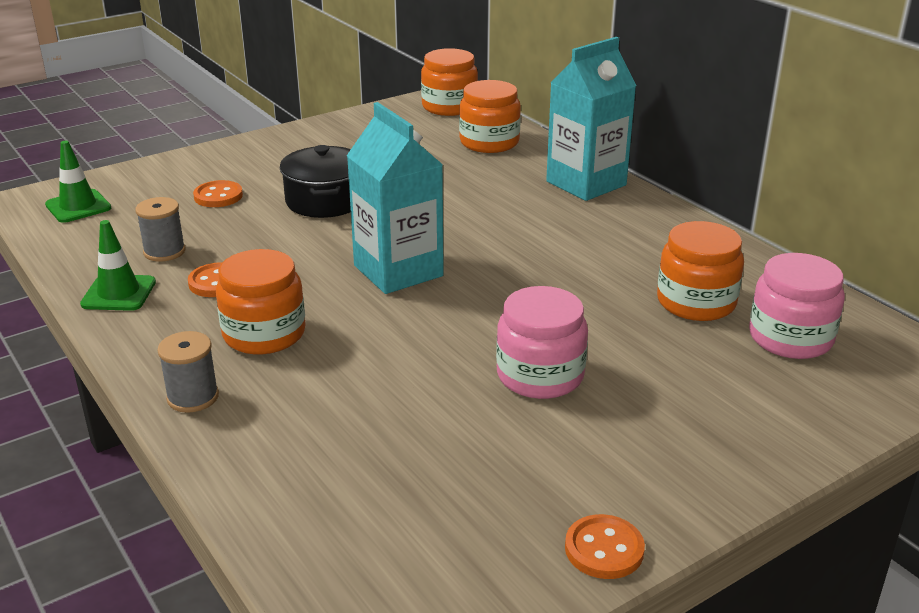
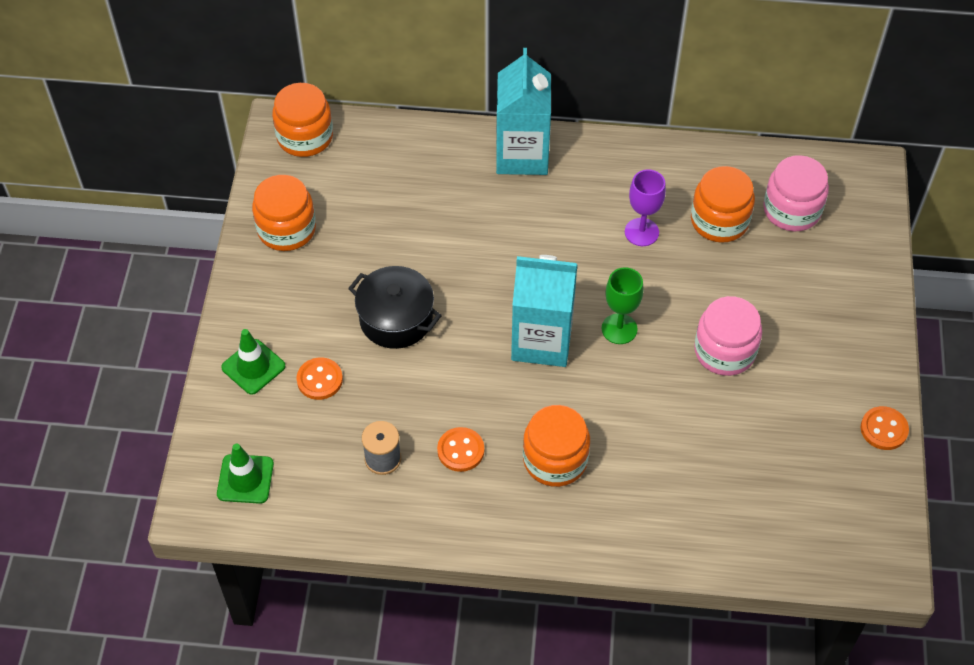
camera: 50 degrees left, 25 degrees up
green traffic cone [80,220,156,311] -> green traffic cone moved to [221,329,285,395]
grey spool [157,331,219,413] -> none
orange jar [459,80,521,153] -> orange jar moved to [252,175,316,251]
none -> green goblet [602,267,643,344]
none -> purple goblet [625,169,666,246]

